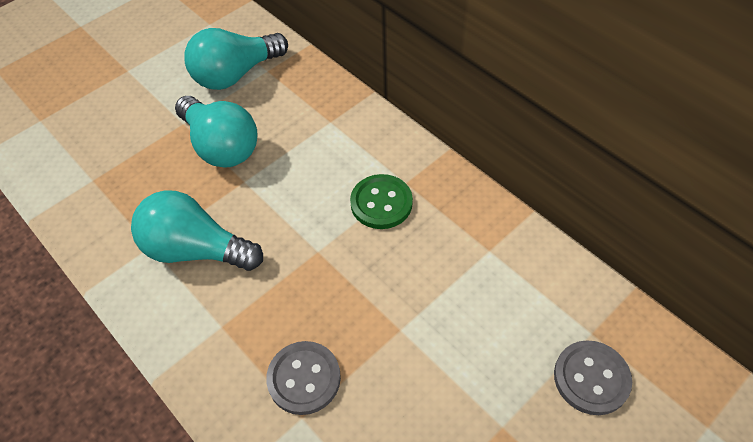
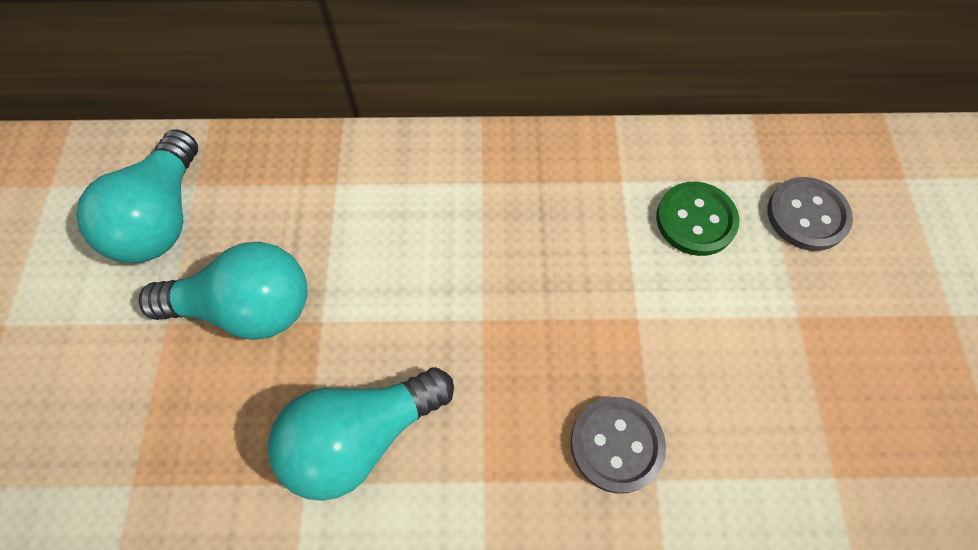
camera: 50 degrees left, 10 degrees up
green button [350,174,413,229] -> green button moved to [656,182,739,256]

